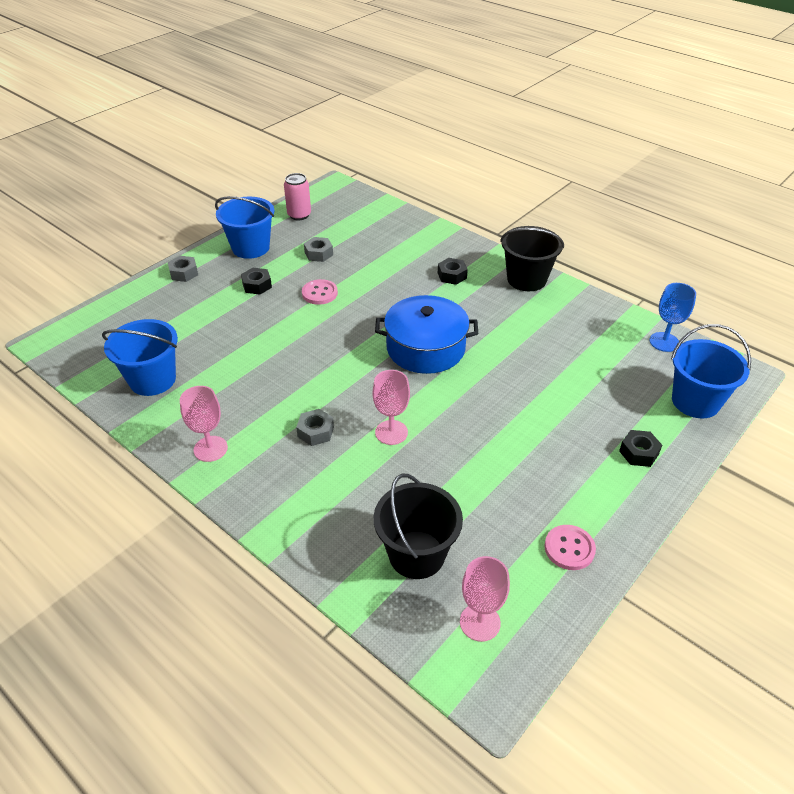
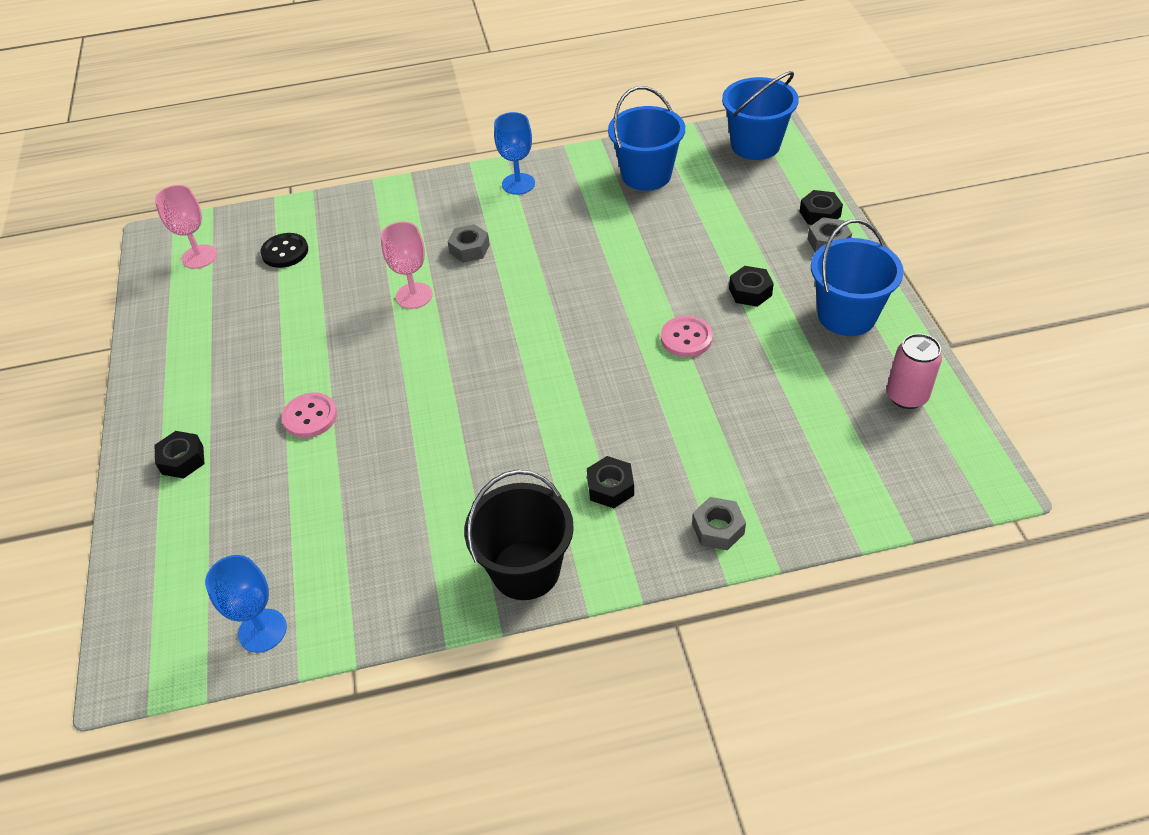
camera: 130 degrees right, 5 degrees up
pink goblet [180,386,228,462] -> blue goblet [494,112,535,195]
grey nut [304,237,333,262] -> grey nut moved to [692,497,746,551]
black bucket [374,474,463,579] -> black button [260,233,308,268]
blue pot [375,295,478,374] -> none
pink button [544,525,596,570] -> pink button moved to [282,393,337,438]
blue bucket [671,324,751,418] -> blue bucket moved to [722,71,799,160]
none -> black nut [800,190,843,225]

